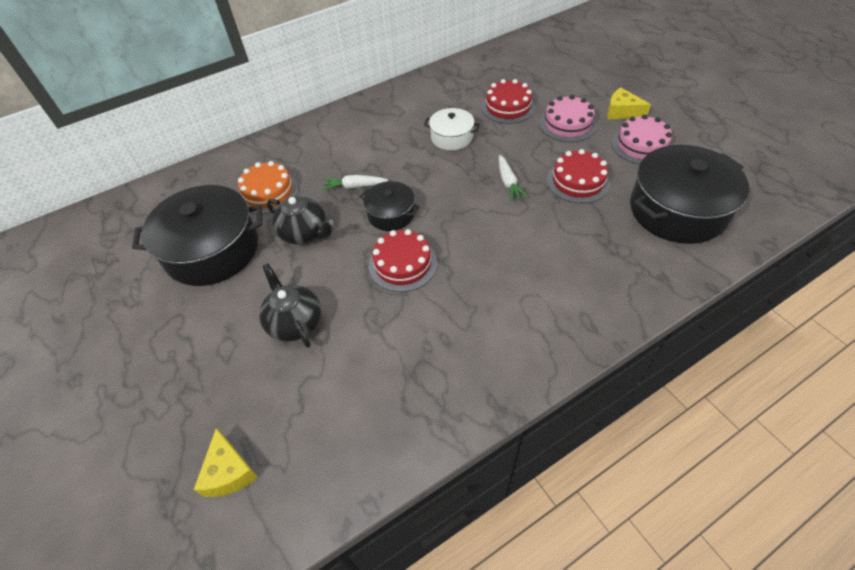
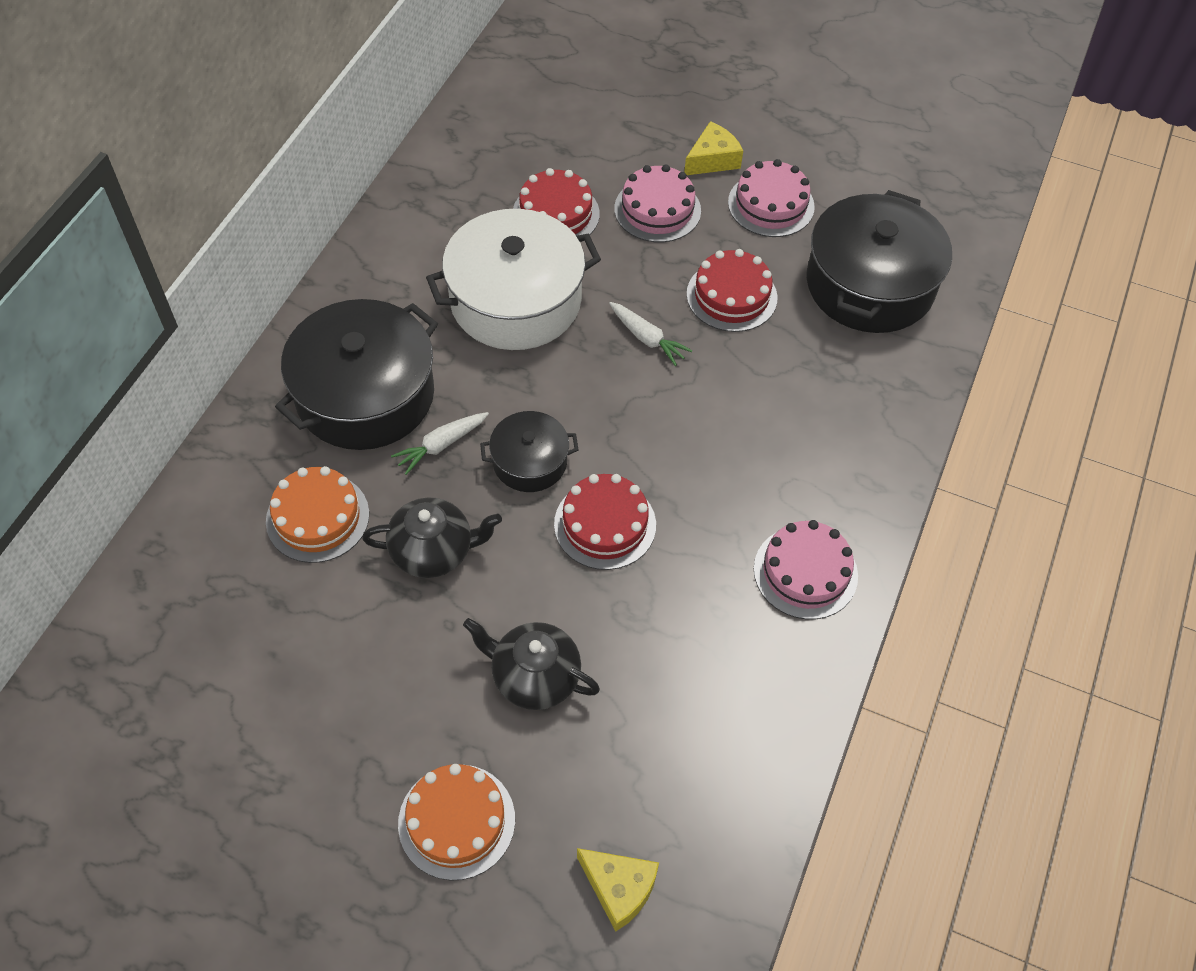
camera: 40 degrees left, 5 degrees up
black pot [132,185,262,286] -> black pot moved to [275,299,438,450]
white pot [424,108,480,150] -> white pot [426,209,601,350], size x1.91
yellow cheese [607,87,651,119] -> yellow cheese turned 150 degrees clockwise [684,121,743,175]
none -> orange cake [398,764,515,880]
none -> pink cake [754,520,858,620]

